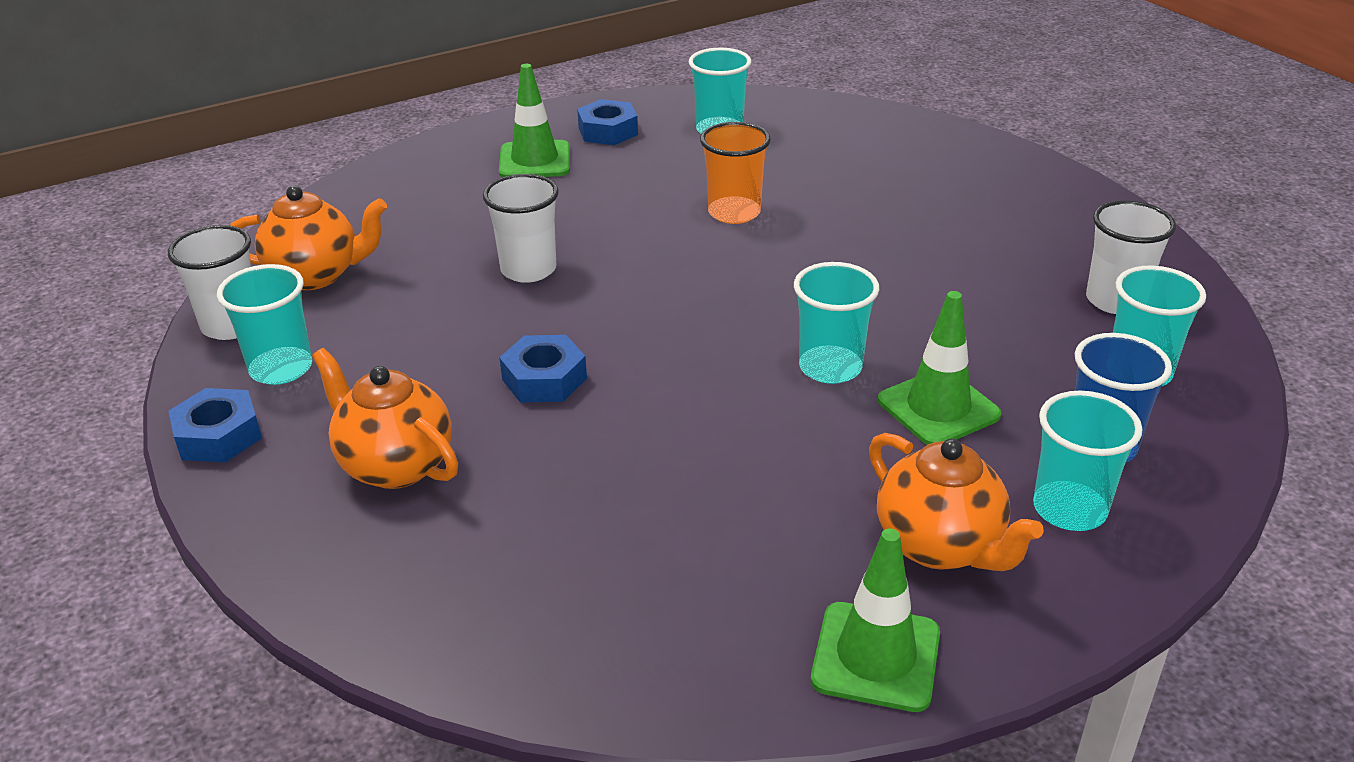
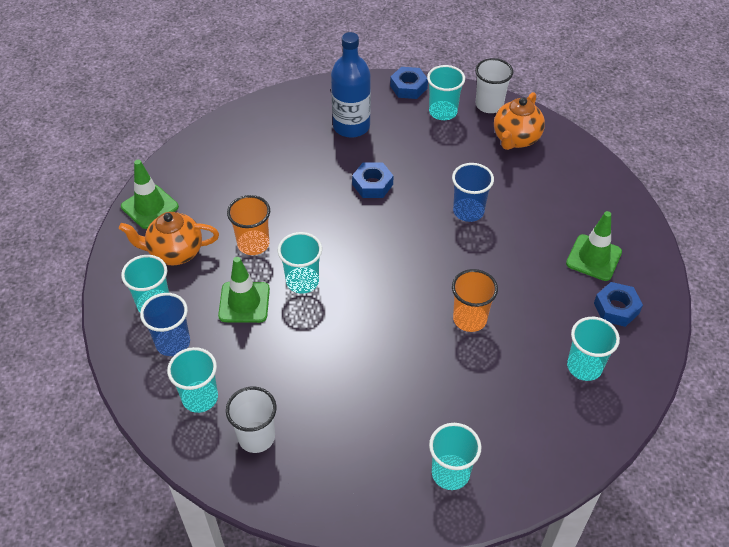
camera: 120 degrees right, 15 degrees up
orange teapot [312,348,458,489] -> blue bottle [331,32,371,138]
white cup [483,174,559,283] -> blue cup [452,163,494,222]
none -> orange cup [227,195,270,255]
none -> turquoise cup [429,423,481,490]

